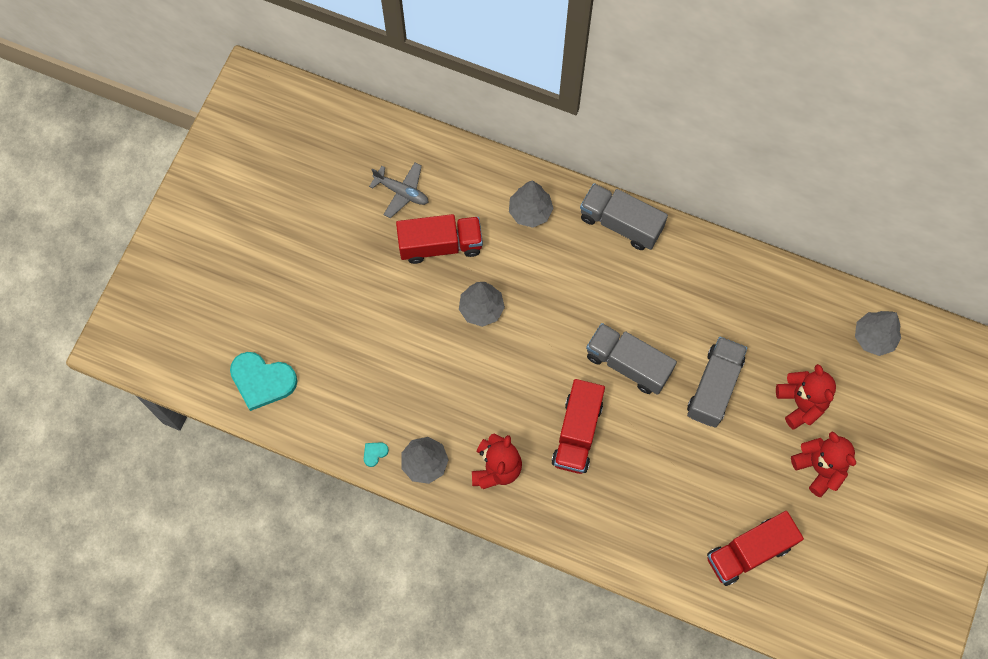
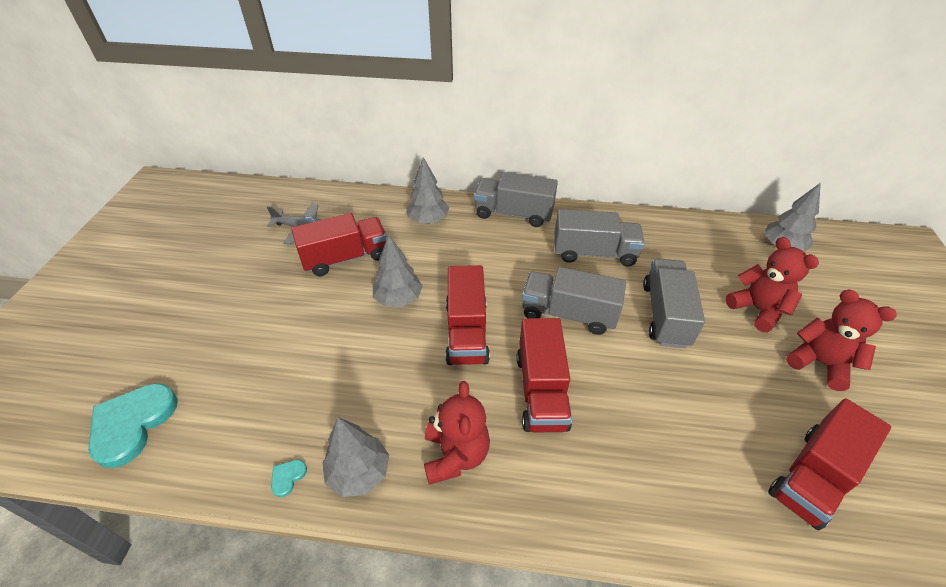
camera: 15 degrees left, 25 degrees down
turquoise heart [230,352,297,411] -> turquoise heart turned 105 degrees clockwise [88,383,178,468]
none -> red truck [445,265,490,365]
none -> grey truck [554,209,645,266]

